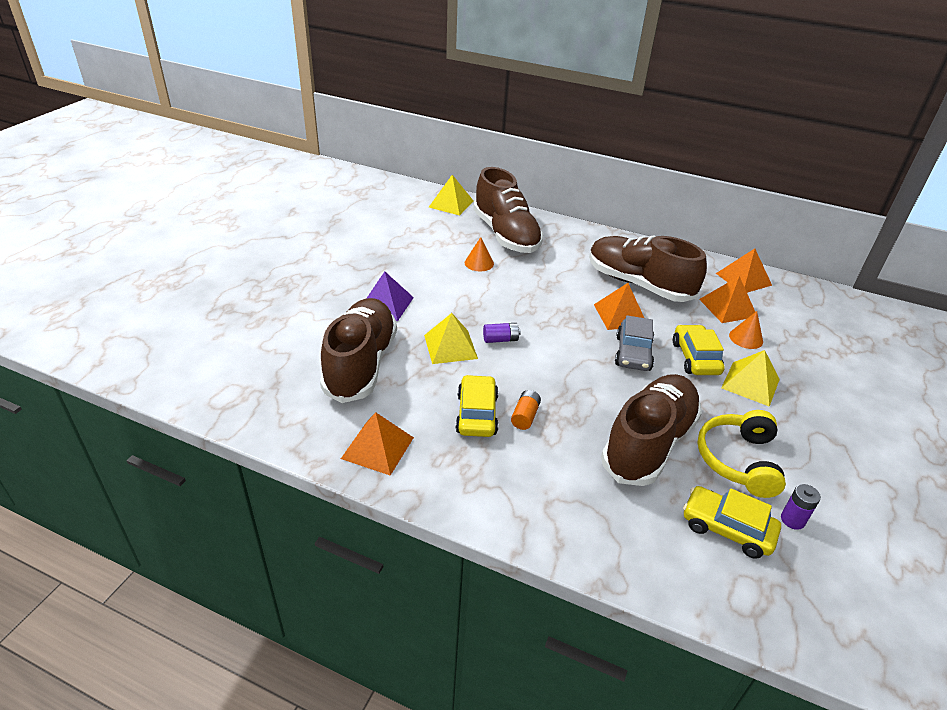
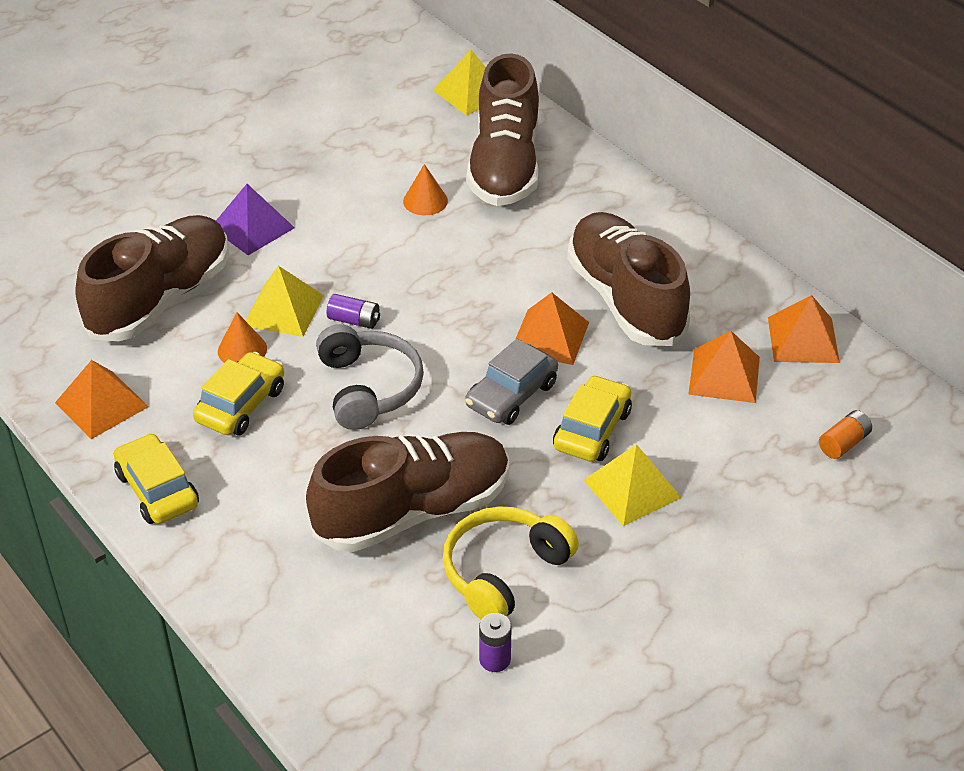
camera: 30 degrees right, 5 degrees up
orange battery [511,390,541,430] -> orange battery moved to [819,410,872,459]
yellow car [683,486,781,559] -> yellow car moved to [114,433,199,524]
orange cone [729,311,763,349] -> orange cone moved to [218,312,267,363]
none -> grey headphones [316,324,424,430]

